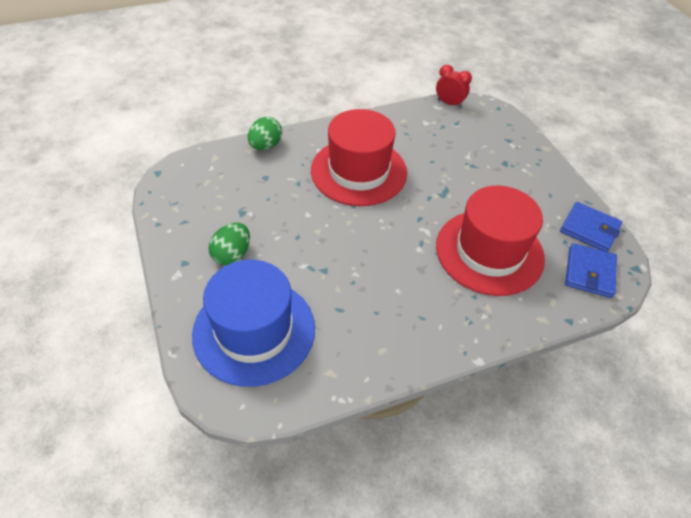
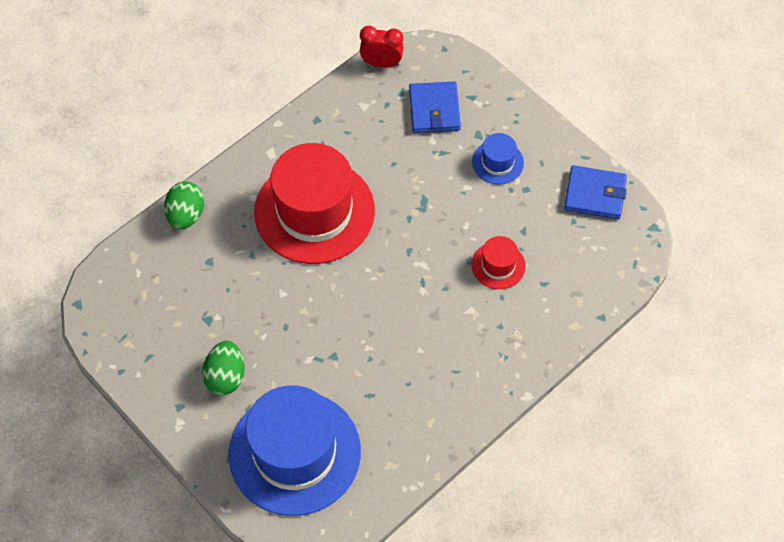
camera: 20 degrees left, 10 degrees up
red hat [436,186,545,296] -> red hat [471,236,526,289], size x0.44
blue wallet [565,243,617,298] -> blue wallet moved to [409,82,461,133]
none -> blue hat [472,133,524,184]

